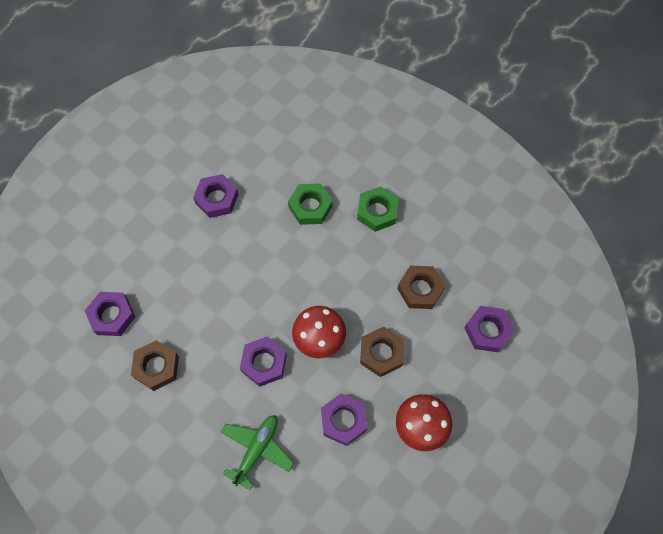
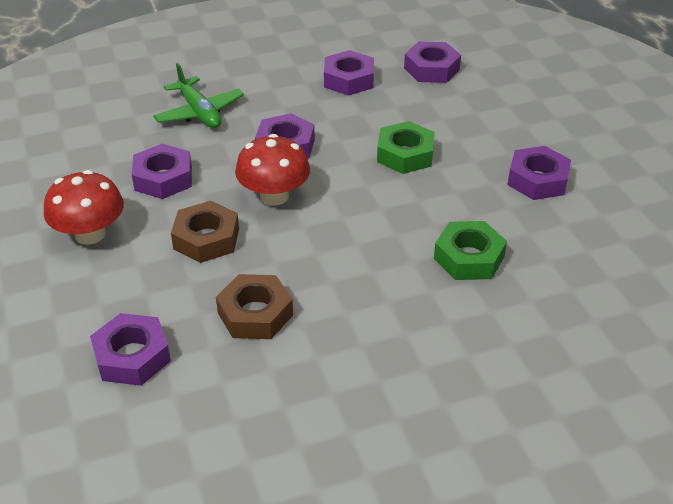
camera: 120 degrees right, 25 degrees down
brown nut [131,340,179,391] -> purple nut [324,50,374,96]
green nut [357,186,399,232] -> green nut moved to [377,121,435,174]

